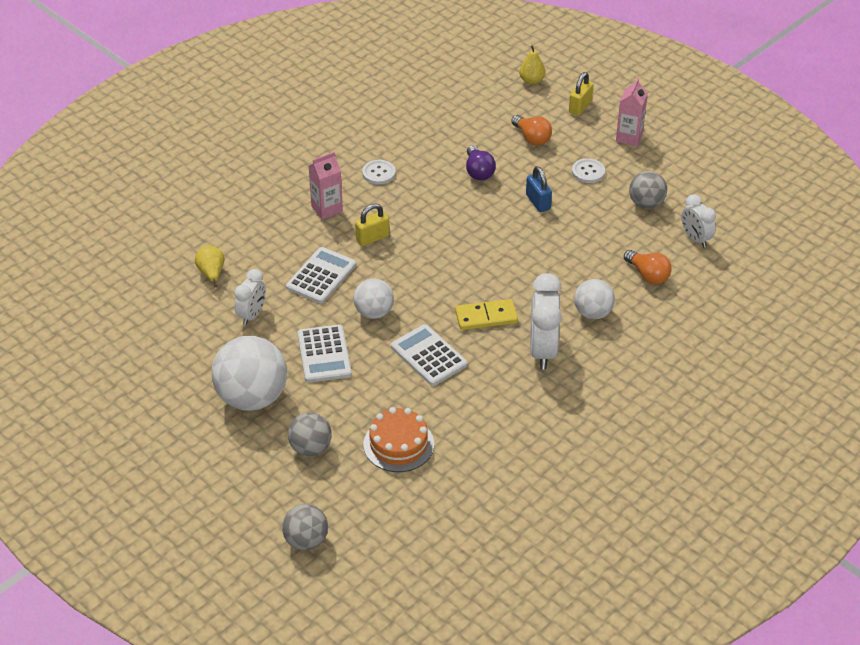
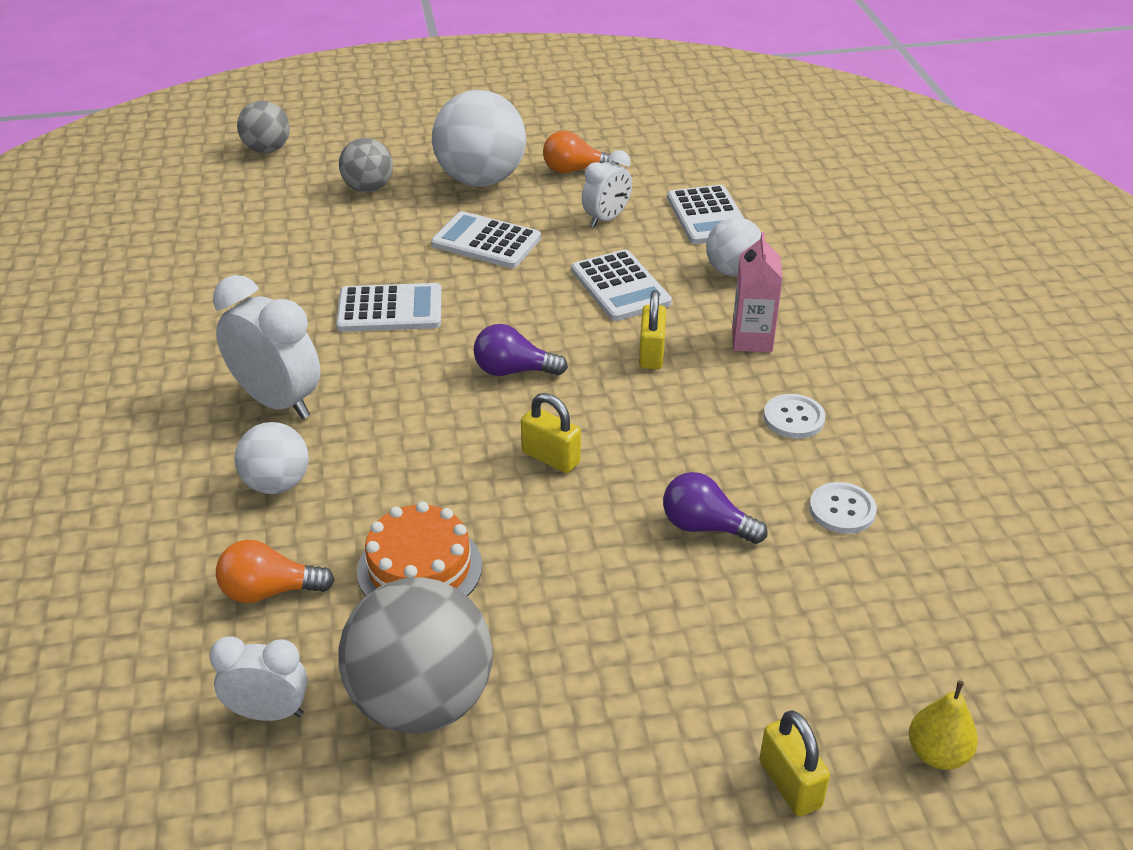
camera: 125 degrees right, 5 degrees down
yellow pear [195,246,224,287] -> white calculator [667,185,744,244]
white clock [234,269,266,325] -> white clock turned 105 degrees counterclockwise [582,150,632,227]
white ball [354,279,394,319] -> white ball moved to [706,217,761,277]
orange cake [363,407,434,472] -> orange cake moved to [357,501,482,597]
yellow domino [455,299,518,330] -> none
orange light bulb [511,115,552,145] -> orange light bulb moved to [543,130,619,173]
blue padlock [526,166,552,212] -> none
white button [572,158,605,183] -> white button moved to [809,482,877,534]
pink carton [616,78,648,146] -> none
grey ball [629,171,667,209] -> grey ball [338,577,493,734], size x1.76
none -> purple light bulb [473,324,568,376]
none -> yellow padlock [521,393,581,473]

